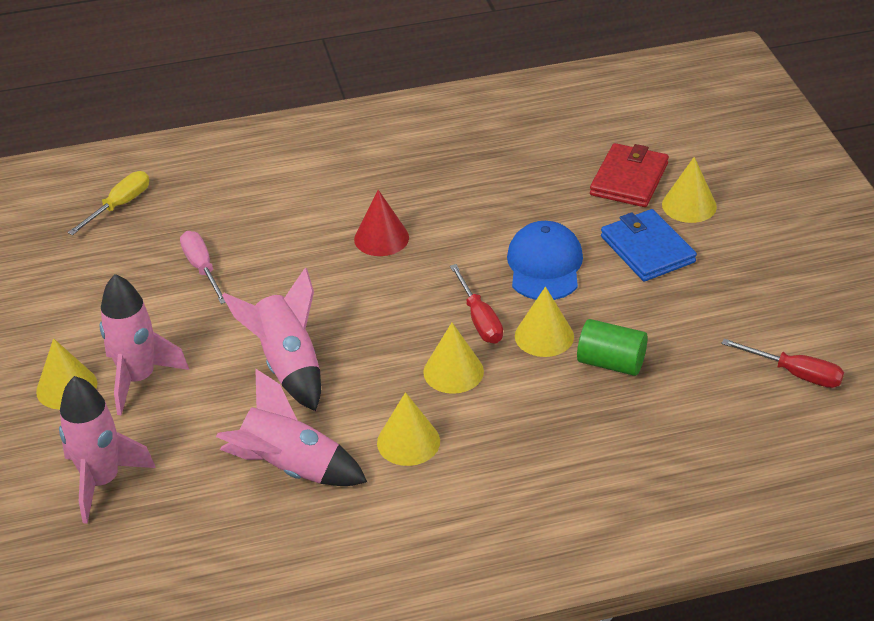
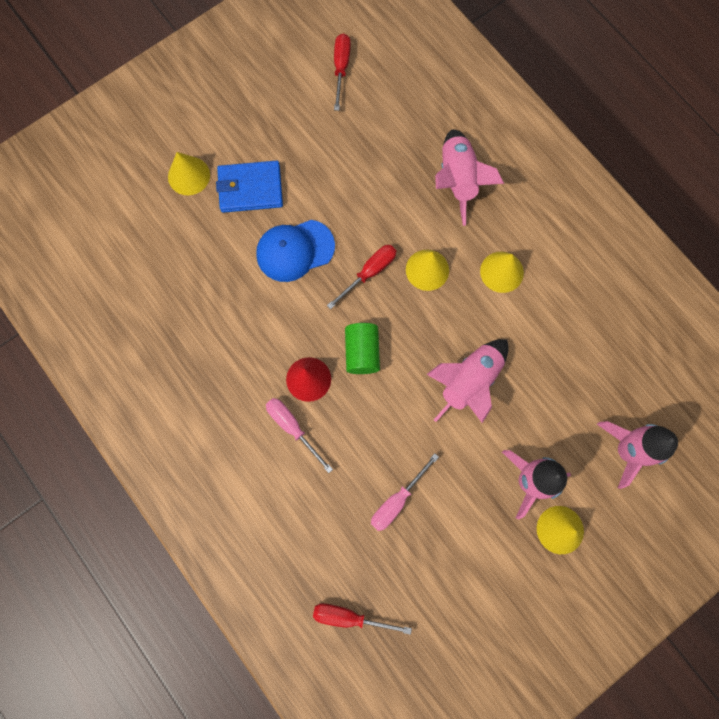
camera: 115 degrees left, 35 degrees up
yellow screwdriver [67,171,149,235] -> red screwdriver [313,603,412,635]
pink rocket [216,368,367,486] -> pink rocket moved to [435,129,504,226]
yellow cone [515,287,574,357] -> none
green cylinder [577,319,648,376] -> green cylinder moved to [345,323,380,374]
red wallet [590,143,669,207] -> none
blue wallet [601,209,697,282] -> blue wallet turned 45 degrees clockwise [216,161,283,213]
none -> pink screwdriver [266,398,333,473]

